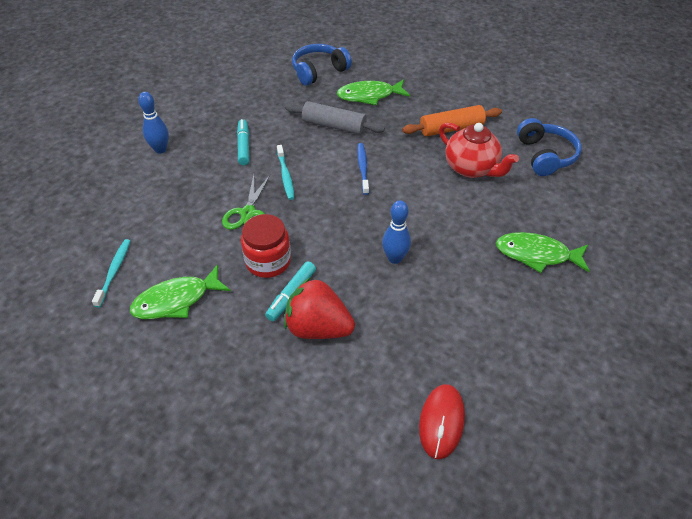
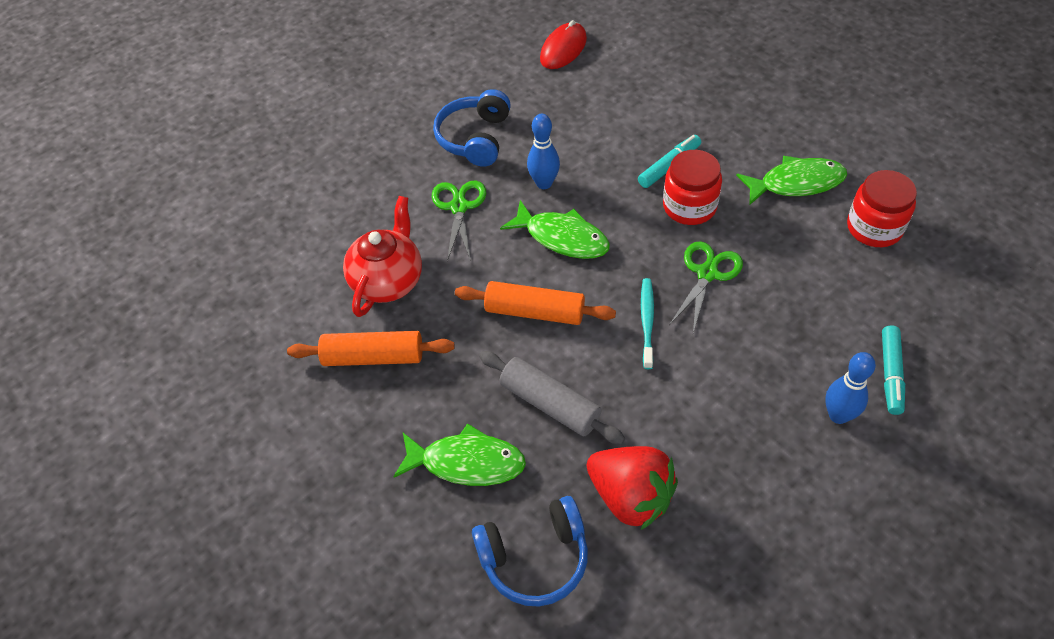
camera: 160 degrees left, 5 degrees up
turquoise toothbrush [92,239,130,308] -> red jar [847,170,917,247]
turquoise marker [237,119,249,165] -> turquoise marker moved to [882,326,905,415]
red strawberry [284,277,355,339] -> red strawberry moved to [586,446,678,531]
blue toothbrush [357,143,369,195] -> orange rolling pin [455,281,616,325]
red teapot [439,123,519,178] -> red teapot turned 45 degrees clockwise [343,196,422,317]
green fish [496,232,590,273] -> green fish moved to [500,200,610,259]
blue headphones [517,118,582,176] -> blue headphones moved to [433,89,511,167]
none -> green scissors [432,181,486,261]

